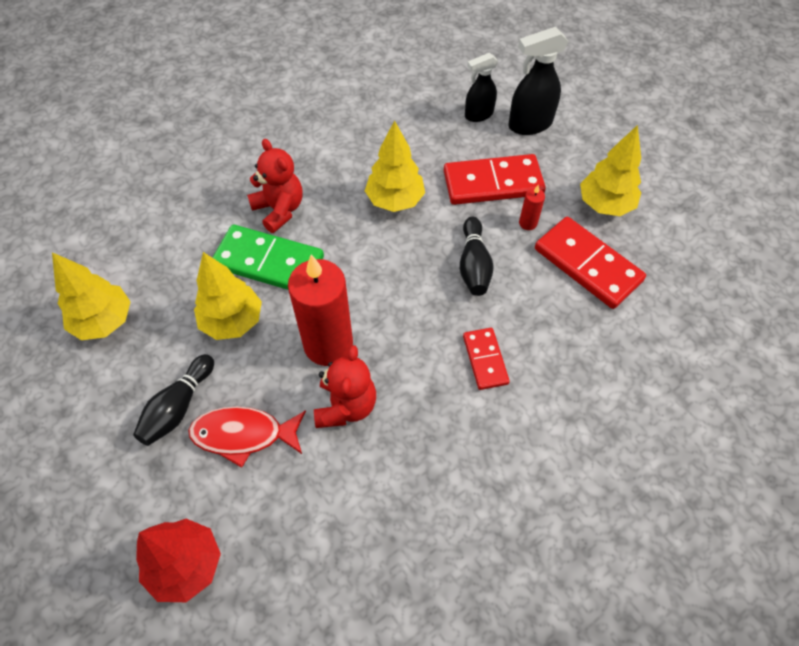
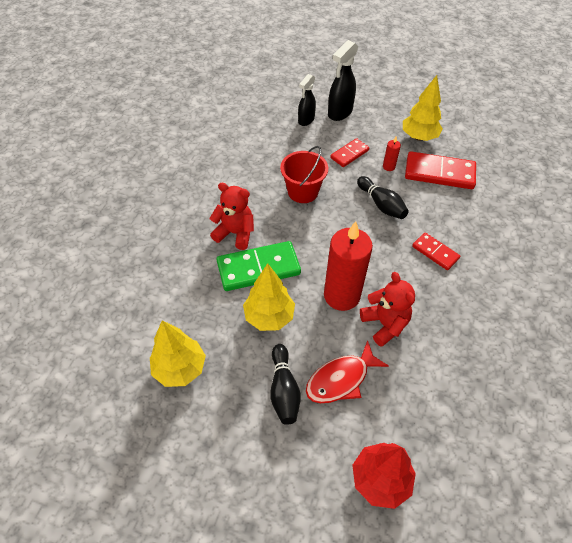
camera: 35 degrees left, 5 degrees down
yellow tree [365,120,425,212] -> red bucket [280,146,328,203]
red domino [444,154,546,205] -> red domino [330,138,369,167], size x0.57

